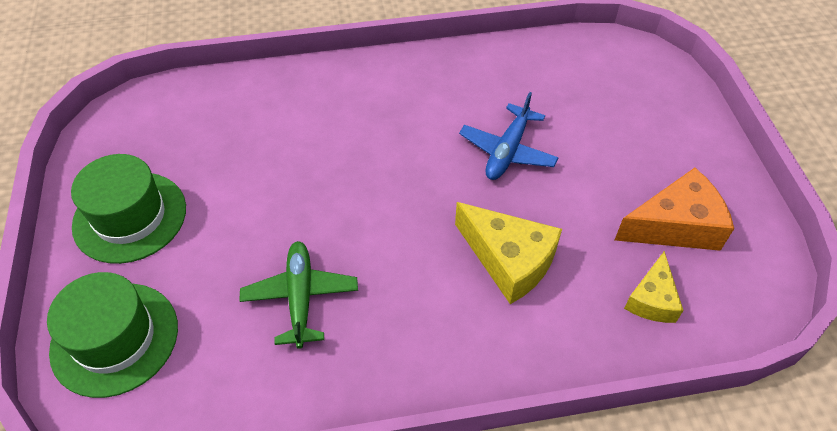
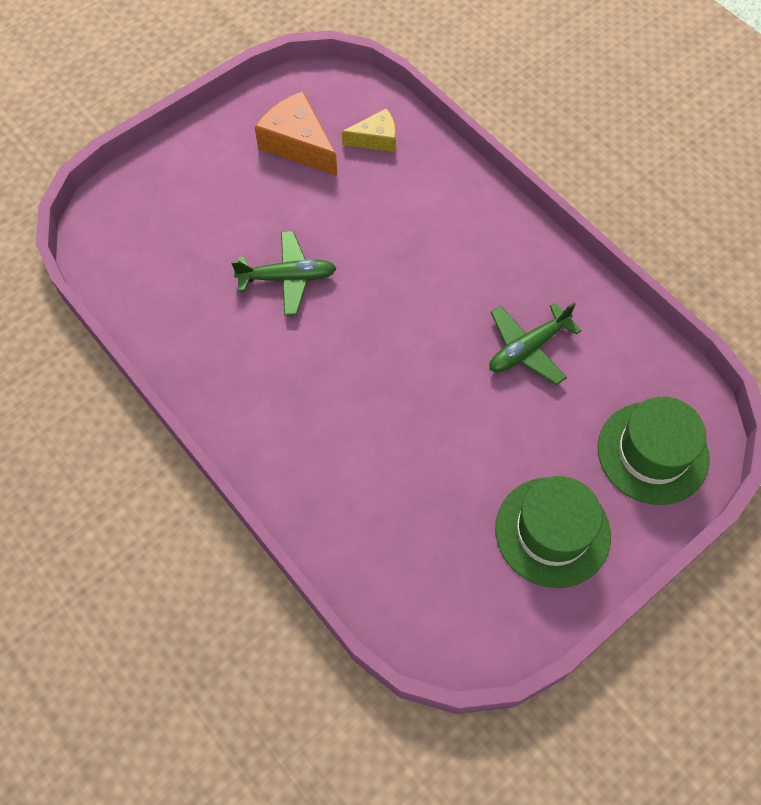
camera: 120 degrees left, 10 degrees up
yellow cheese [455,202,562,304] -> none
blue plane [459,92,559,180] -> green plane [231,231,337,316]

